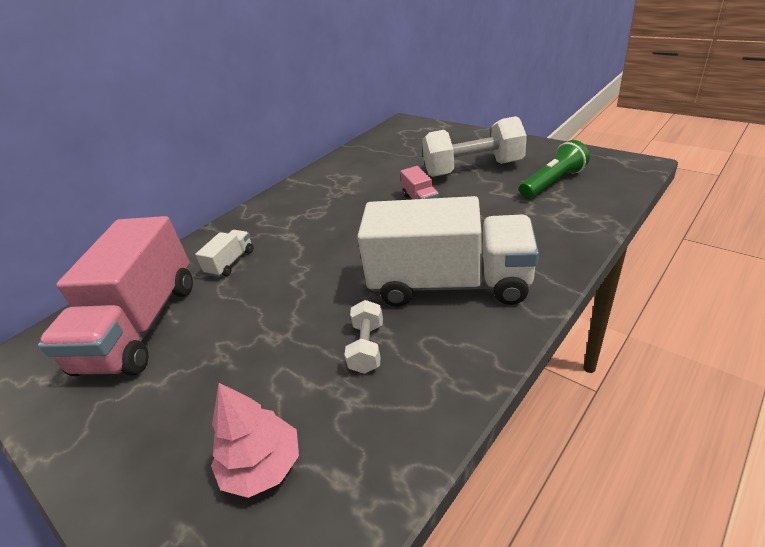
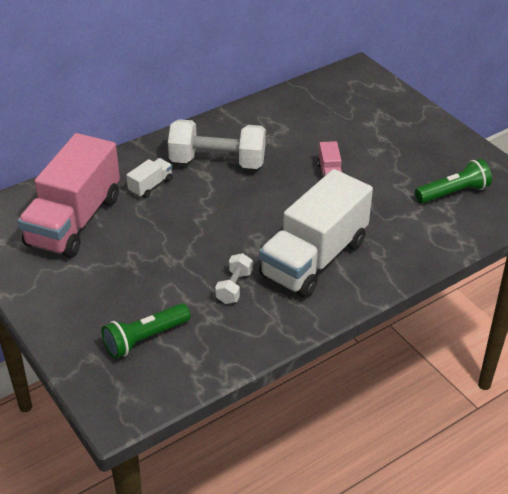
camera: 10 degrees right, 5 degrees up
pink tree [211,383,299,498] -> green flashlight [101,303,191,359]
white truck [357,196,539,307] -> white truck turned 105 degrees clockwise [259,169,373,298]
white dumbbell [422,116,527,177] -> white dumbbell moved to [168,119,266,169]

